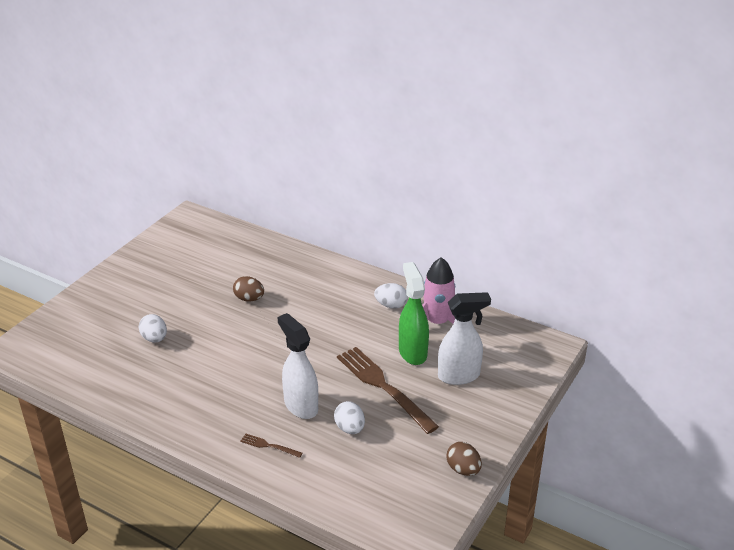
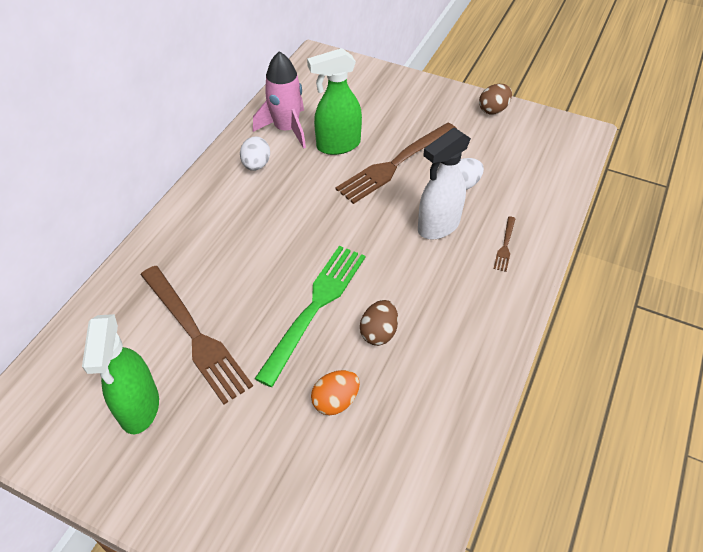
camera: 95 degrees left, 15 degrees up
white egg [139,314,167,342] -> orange egg [311,370,360,415]
brown egg [233,276,264,302] -> brown egg moved to [360,300,398,346]
white spray bottle [438,292,491,385] -> none
none -> green spray bottle [82,314,159,434]
none -> brown fork [141,266,253,405]
none -> green fork [254,246,365,387]

